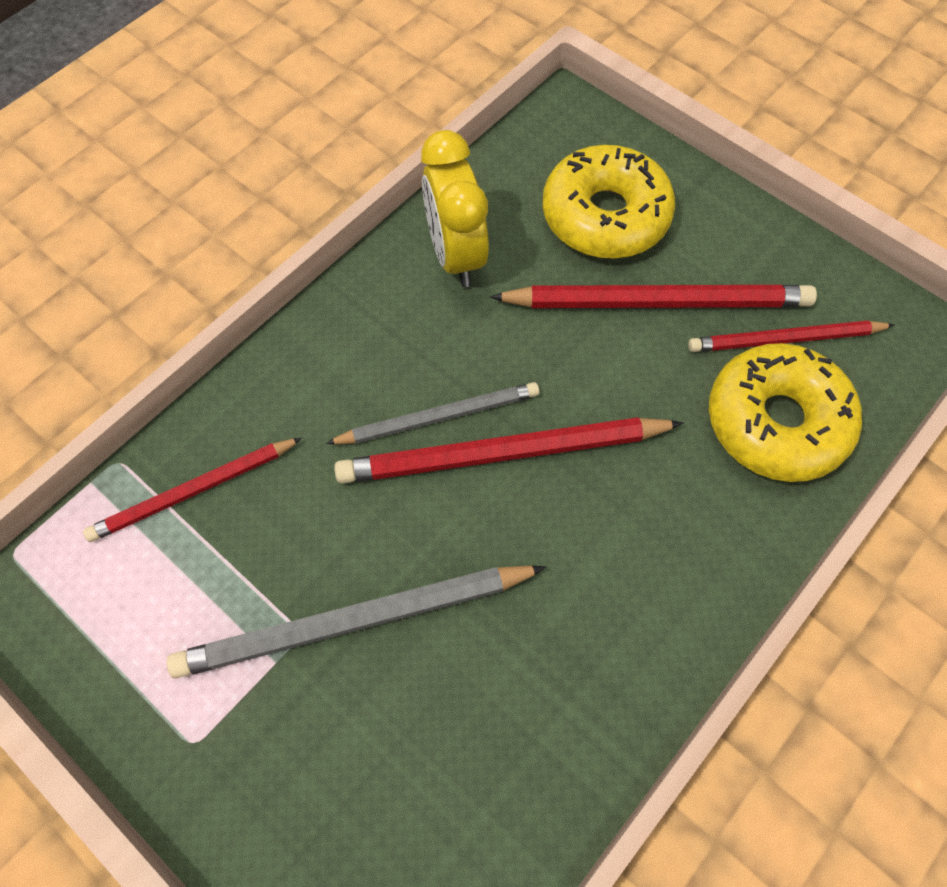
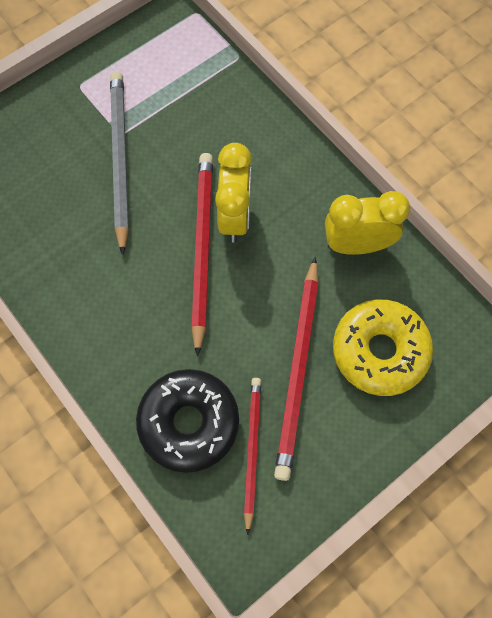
camera: 100 degrees right, 5 degrees up
red pencil [83,438,302,542] -> none
grey pencil [326,382,540,445] -> yellow clock [215,143,252,243]
yellow donut [709,343,862,482] -> black donut [136,369,239,473]

